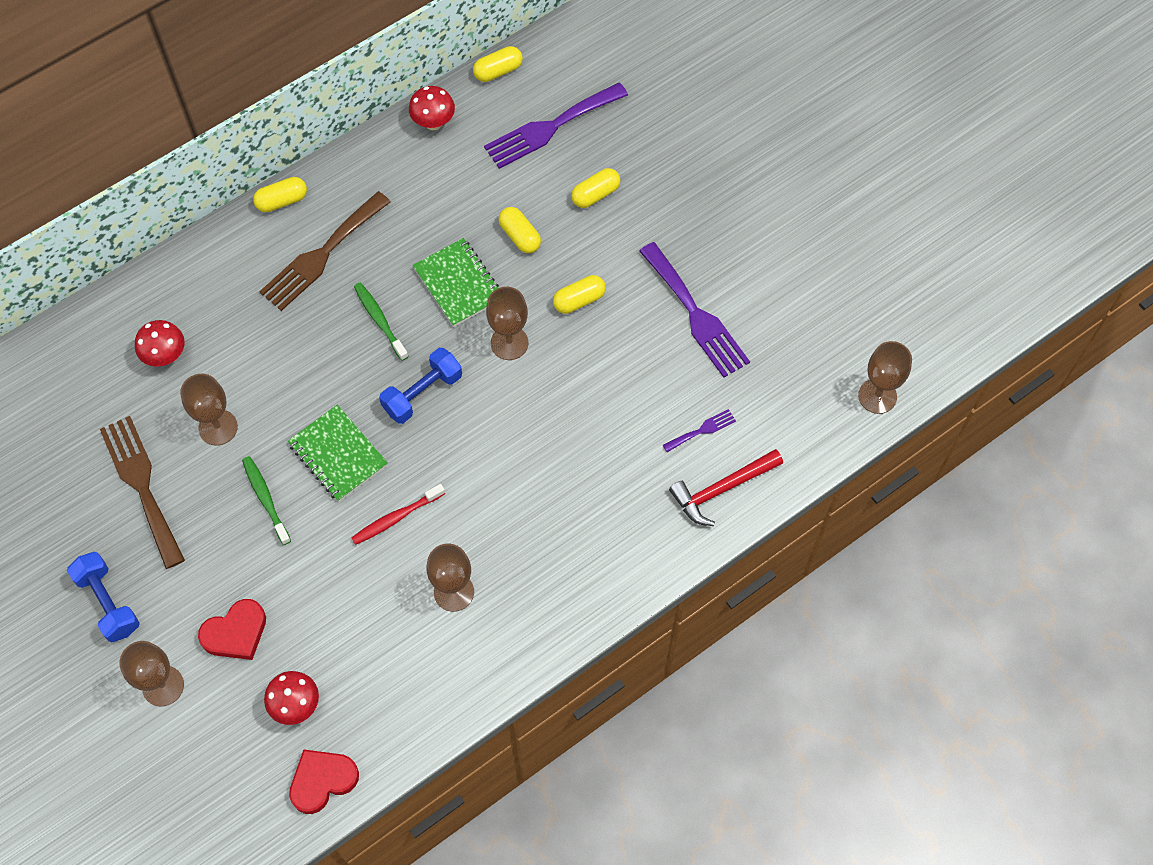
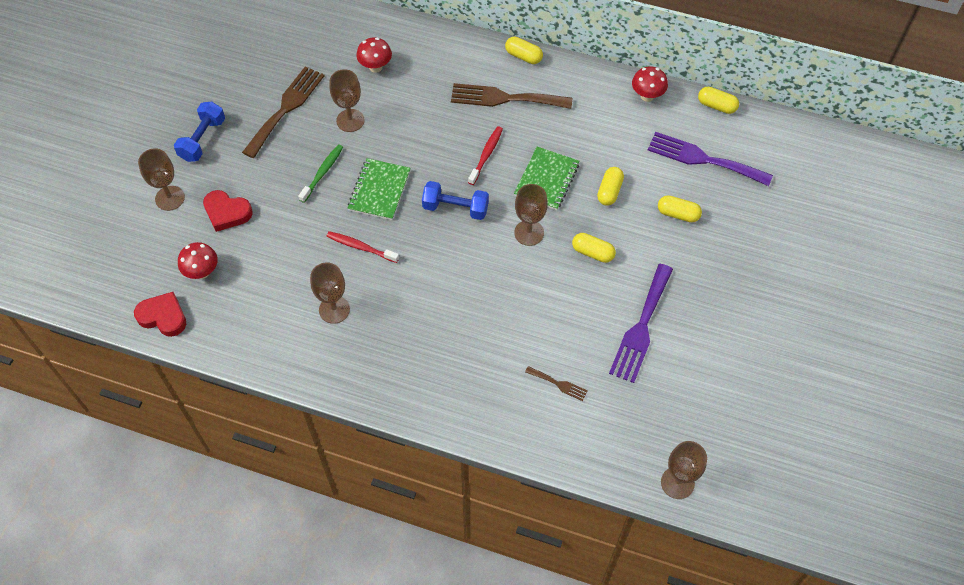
camera: 55 degrees right, 5 degrees down
green toothbrush [354,283,409,361] -> red toothbrush [468,126,503,185]
purple fork [663,409,736,452] -> brown fork [525,366,587,401]
red hammer [669,449,783,526] -> none

